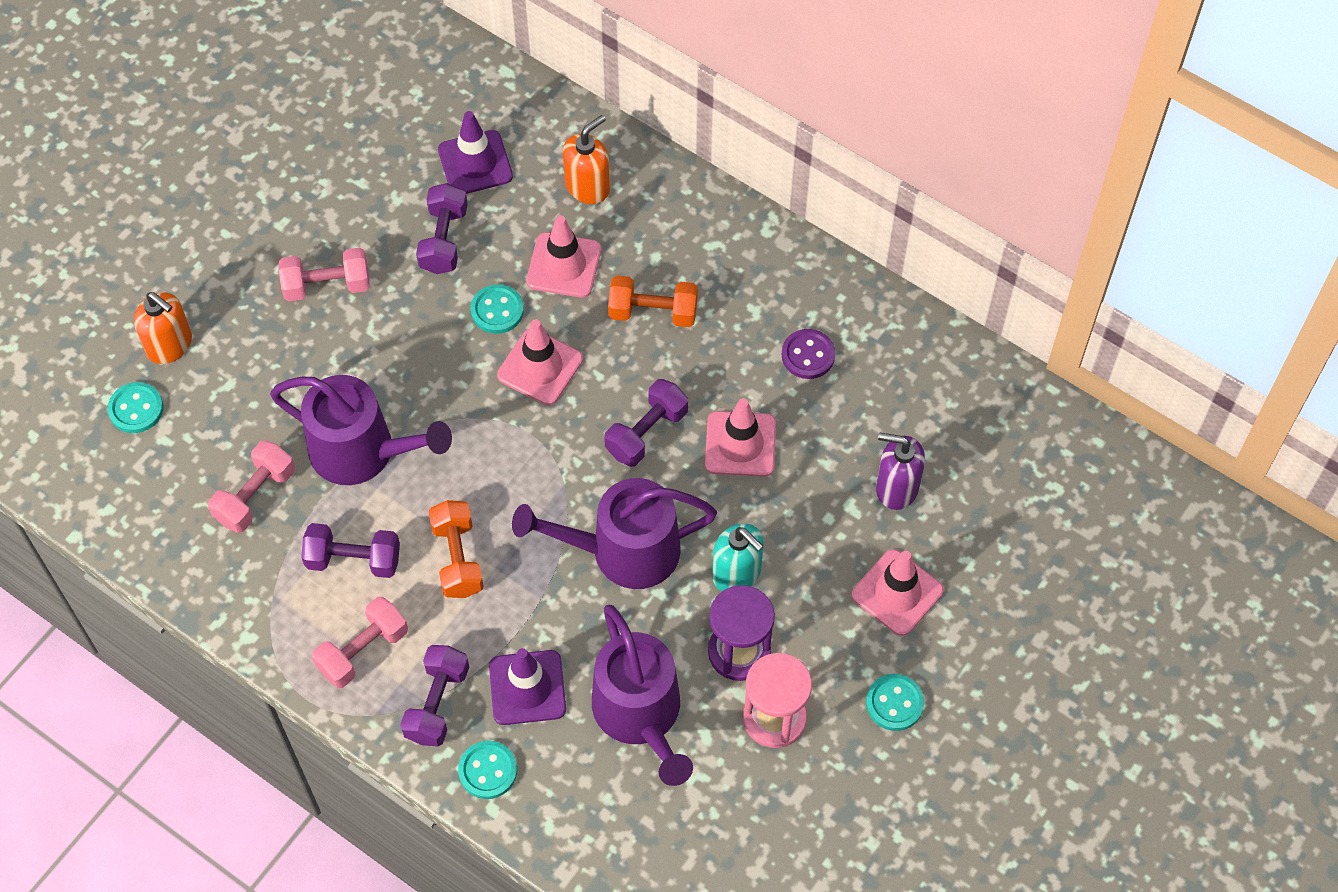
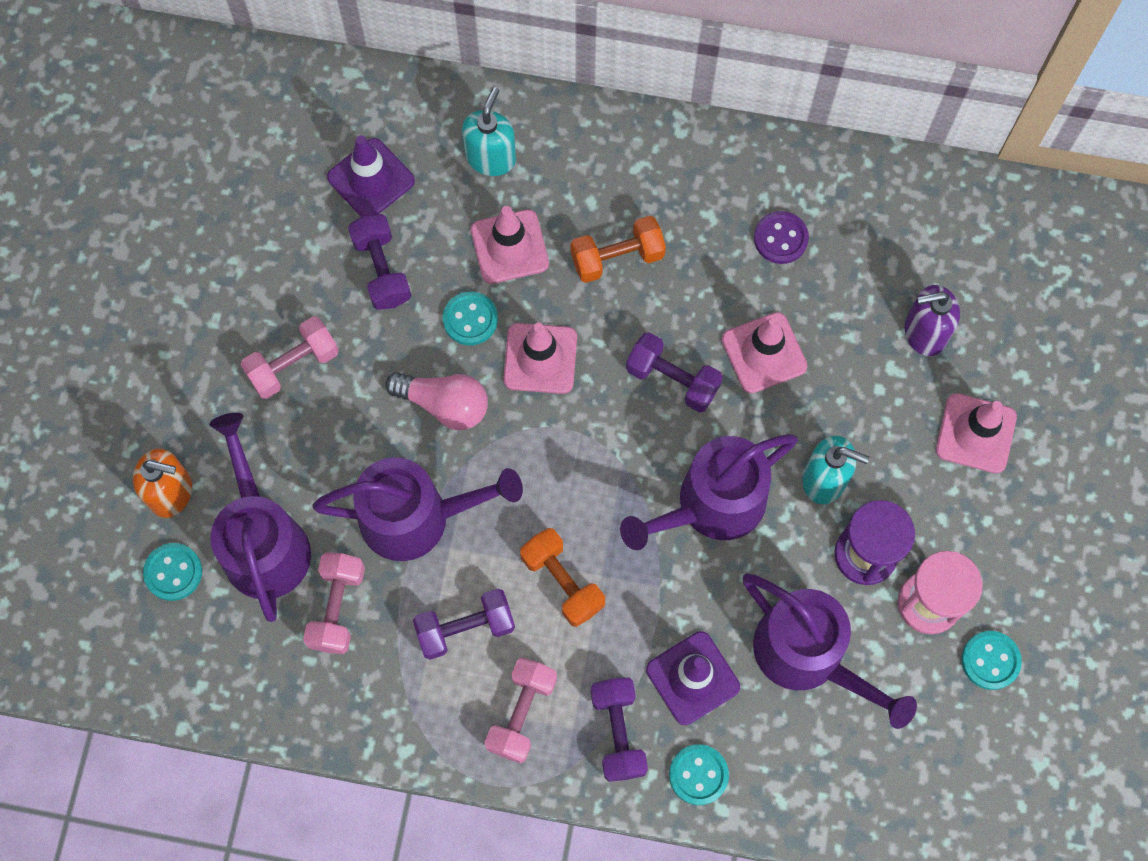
camera: 25 degrees left, 10 degrees up
orange soap dispenser [563,115,610,204] -> turquoise soap dispenser [462,87,516,176]
purple dumbbell [604,379,688,467] -> purple dumbbell turned 75 degrees counterclockwise [626,332,723,412]
turquoise button [866,674,924,731] -> turquoise button moved to [962,631,1022,690]
none -> purple watering can [209,413,311,622]
none -> pink light bulb [385,372,488,430]

